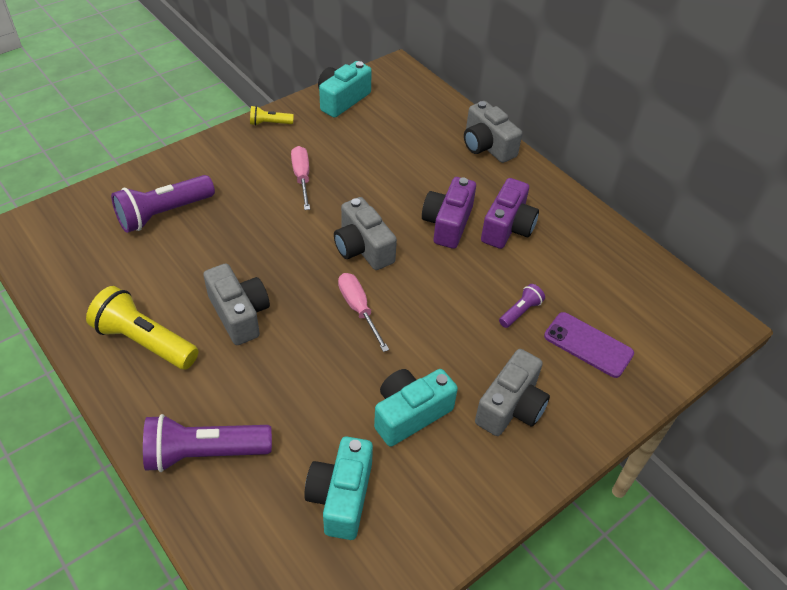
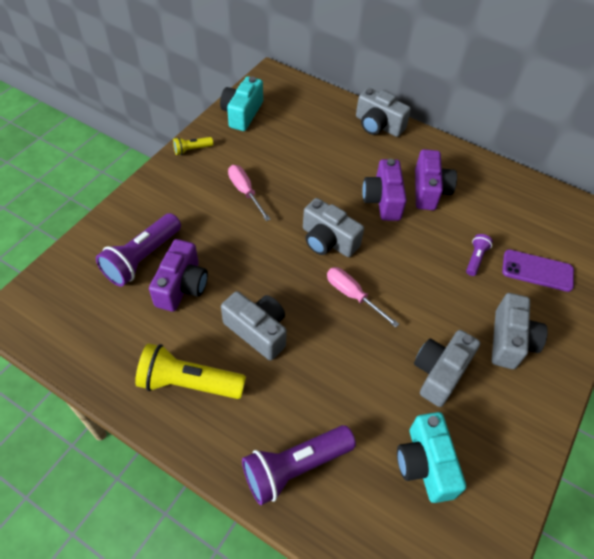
camera: 20 degrees left, 5 degrees up
turquoise camera [374,369,458,447] -> grey camera [414,330,480,407]
none -> purple camera [149,239,208,312]

